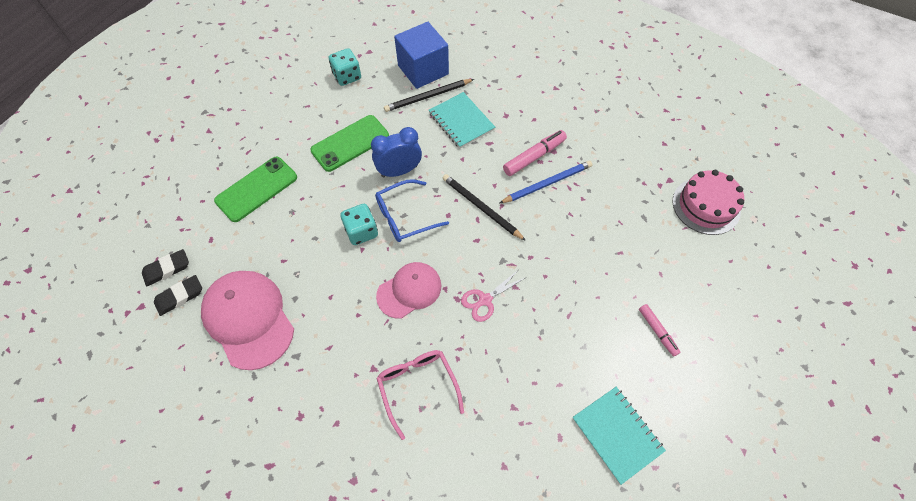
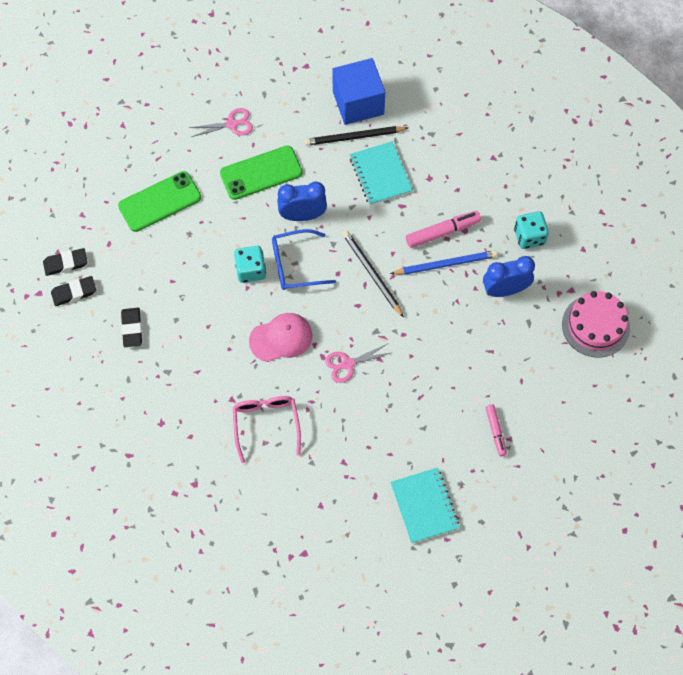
camera: 15 degrees right, 5 degrees up
pink cap [201,271,294,370] -> black eraser [121,308,142,347]
turquoise dice [329,48,361,86] -> turquoise dice moved to [514,211,549,249]
none -> pink scissors [189,108,253,137]
none -> blue clock [483,256,535,297]

